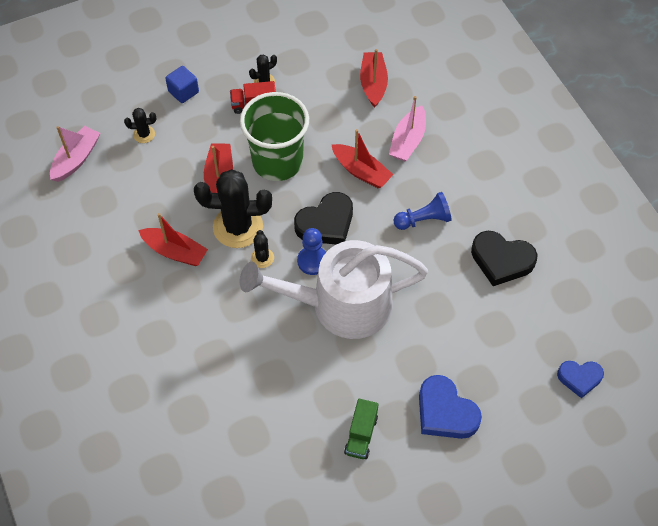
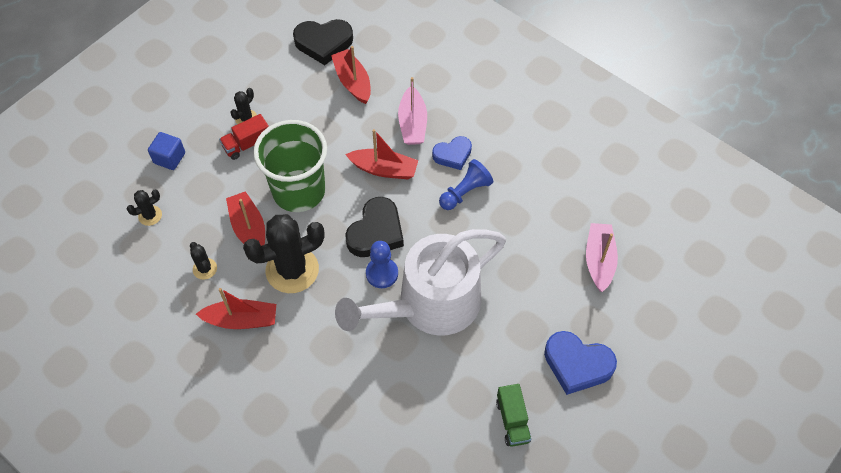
camera: 25 degrees left, 0 degrees up
pink boat [50,126,100,182] -> pink boat moved to [586,223,618,292]
black cactus [251,230,274,268] -> black cactus moved to [190,242,217,280]
black heart [471,231,538,286] -> black heart moved to [293,19,353,65]
blue heart [557,361,604,399] -> blue heart moved to [432,136,472,170]

